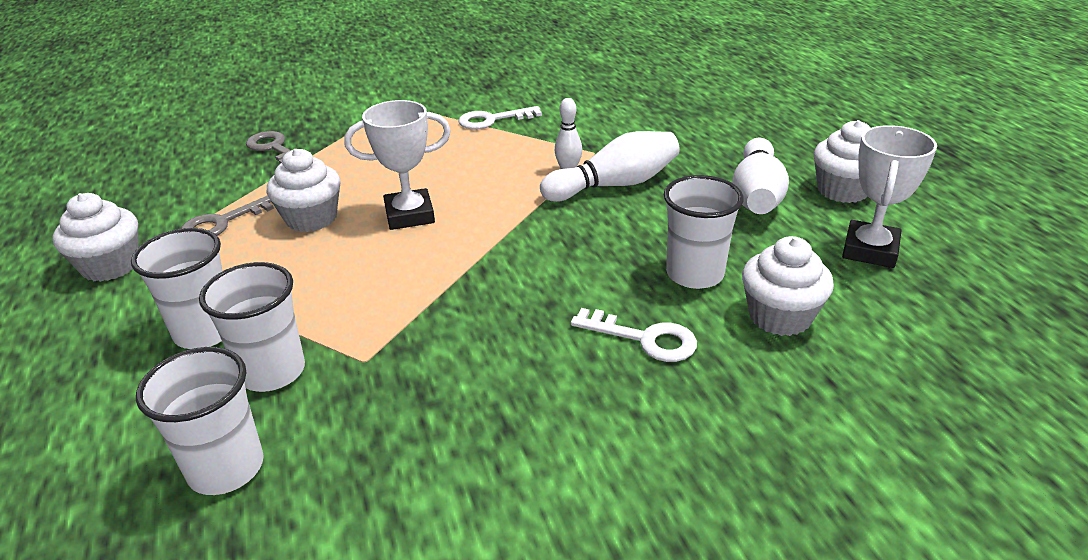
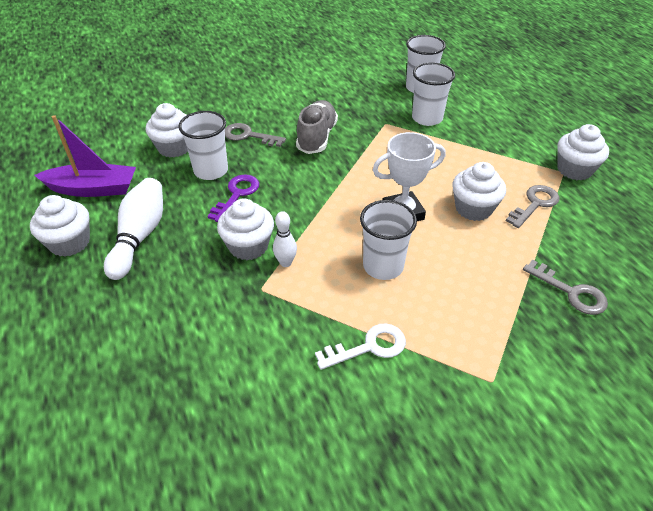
camera: 175 degrees right, 10 degrees up
white cup [131,228,222,349] -> white cup moved to [360,200,417,280]
white bowling pin [540,131,680,202] -> white cupcake [217,198,274,260]
white key [571,308,697,362] -> grey key [225,123,286,147]
white trophy [842,125,937,268] -> purple boat [34,115,136,197]
none -> purple key [207,175,259,222]
none -> grey shoe [296,100,338,154]

